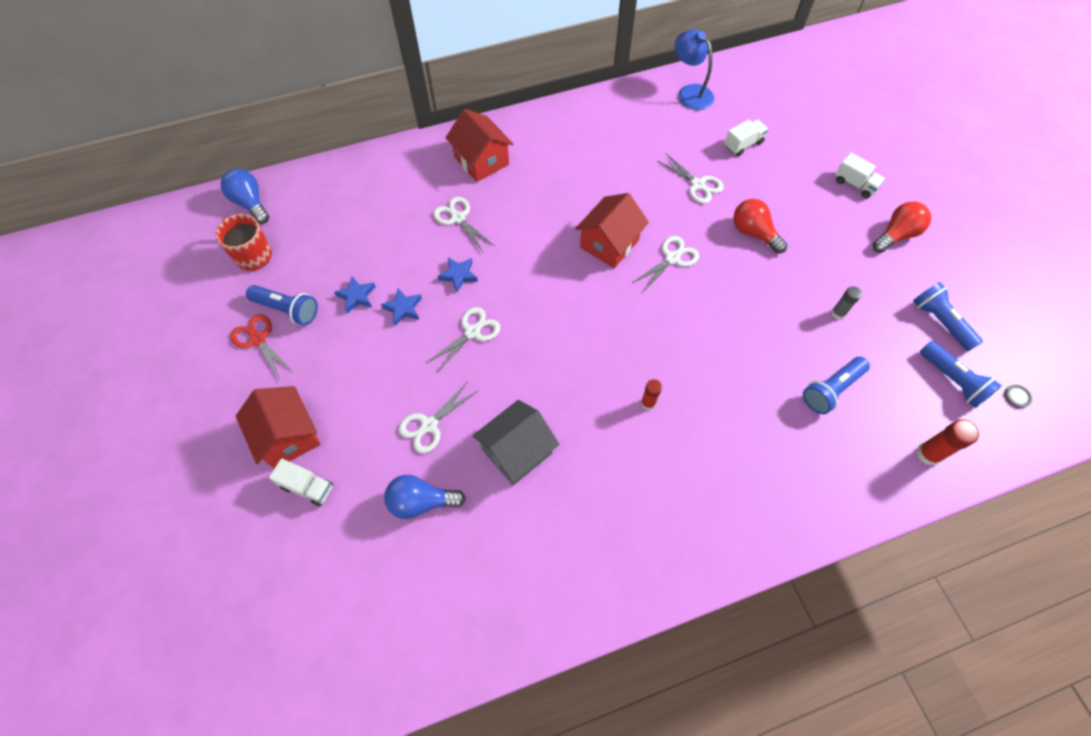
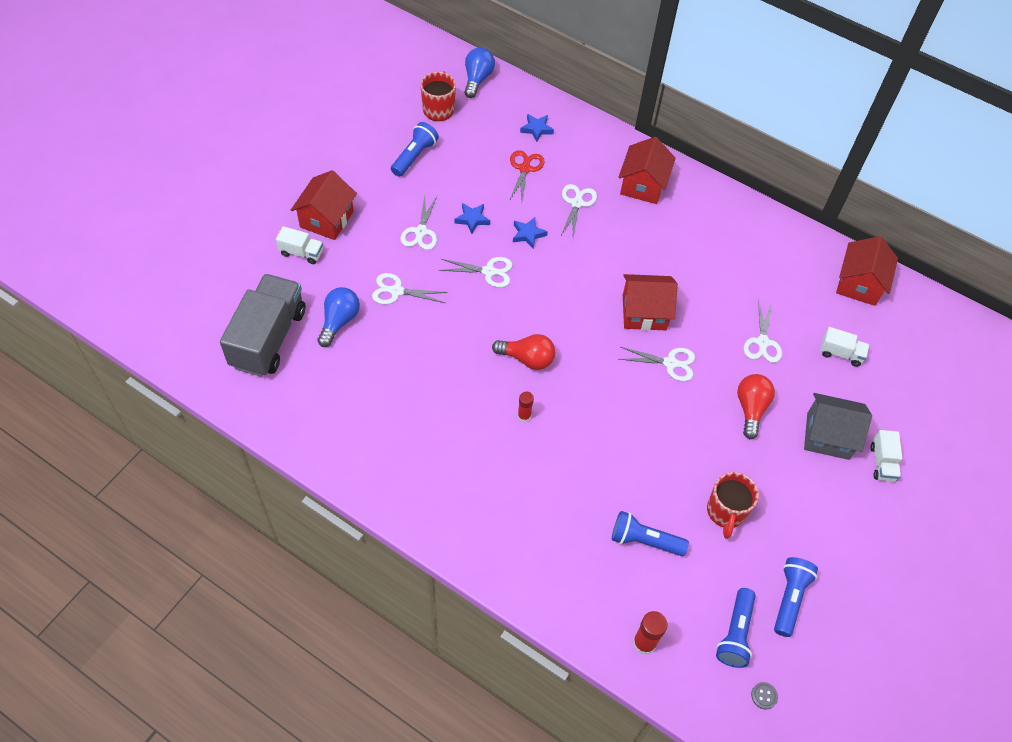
camera: 50 degrees right, 5 degrees down
red scissors [230,314,295,380] -> red scissors moved to [509,150,545,202]
blue flashlight [246,285,318,325] -> blue flashlight turned 135 degrees counterclockwise [391,122,439,177]
white truck [269,458,333,506] -> white truck turned 60 degrees counterclockwise [276,226,323,264]
blue star [334,276,376,313] -> blue star moved to [520,114,554,142]
blue light bulb [384,475,466,519] -> blue light bulb turned 60 degrees clockwise [317,287,360,347]
grey house [473,400,559,485] -> grey house moved to [804,393,872,460]
blue lamp [675,29,714,110] -> red house [836,236,898,306]
grey glue stick [832,286,862,319] -> red mug [707,472,759,539]
red light bulb [873,201,931,253] -> red light bulb moved to [492,334,555,370]
none -> grey truck [220,274,306,377]
none -> white scissors [400,196,437,250]

